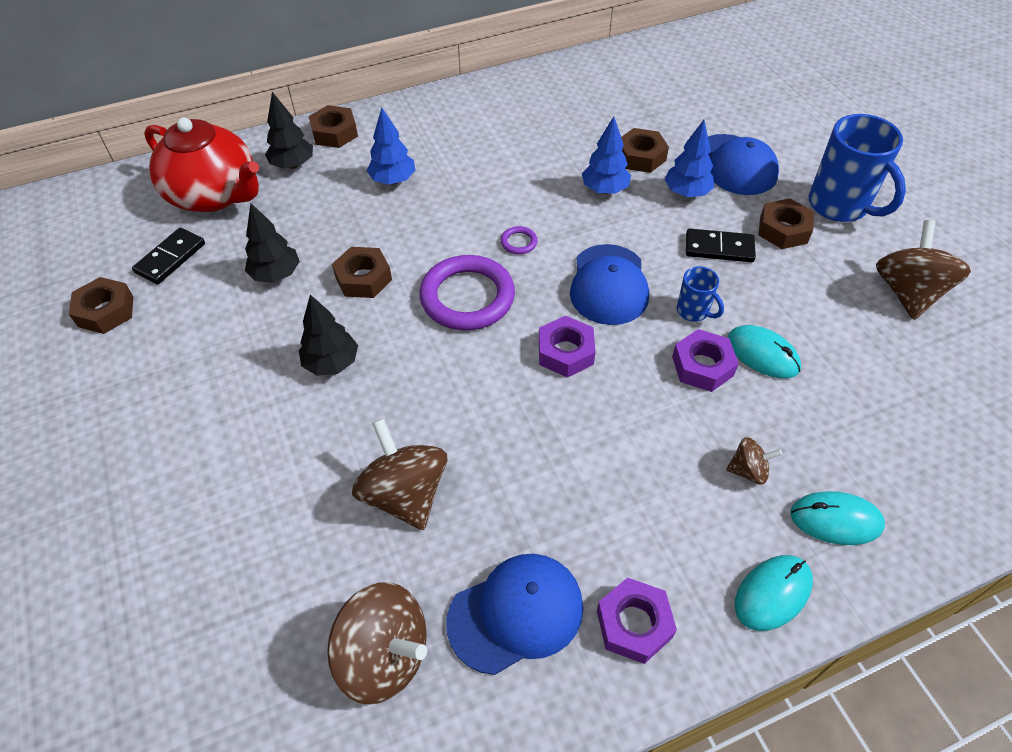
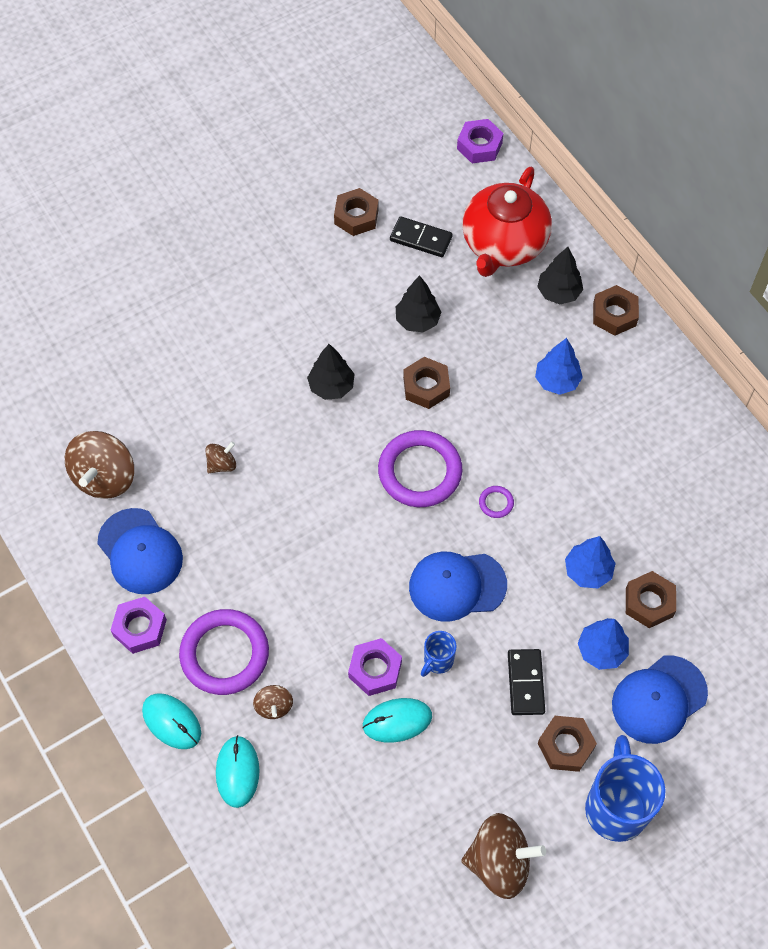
camera: 80 degrees right, 10 degrees up
brown spinning top [352,418,448,530] -> brown spinning top [205,441,236,473], size x0.50
purple nut [539,316,596,378] -> purple nut moved to [457,119,504,163]
turquoise mouse [727,325,801,378] -> turquoise mouse turned 45 degrees clockwise [362,698,432,743]
blue mug [809,114,906,222] -> blue mug turned 135 degrees clockwise [585,735,665,842]
none -> purple ring [179,609,269,695]

